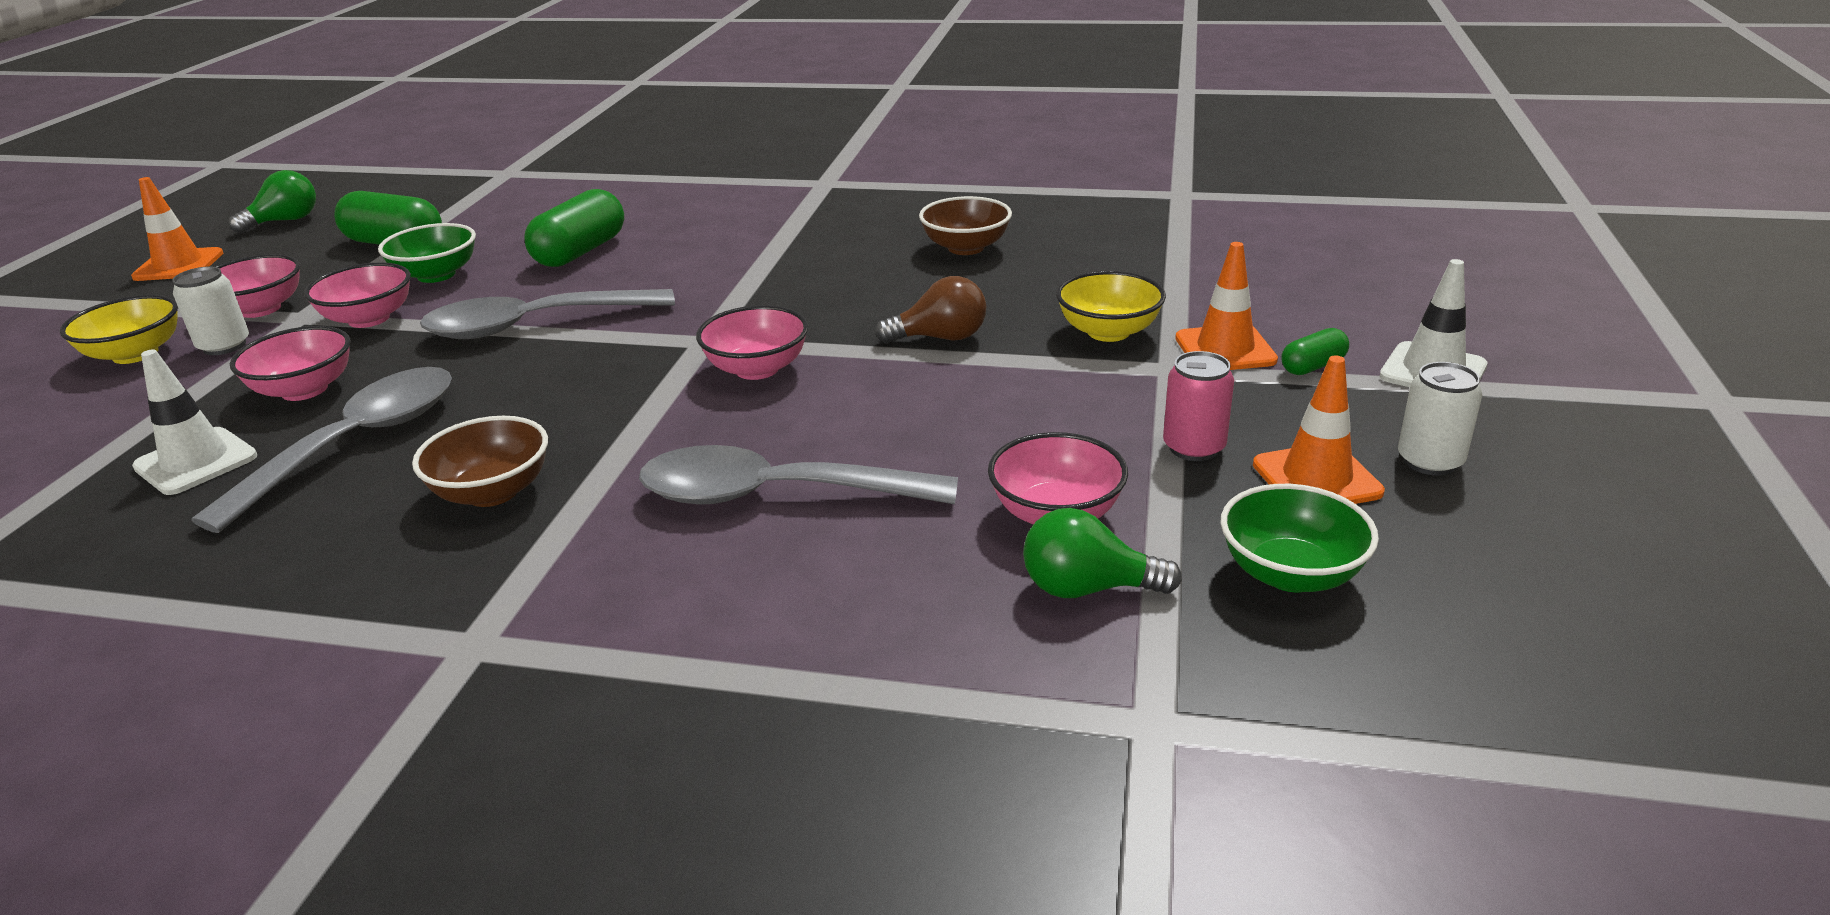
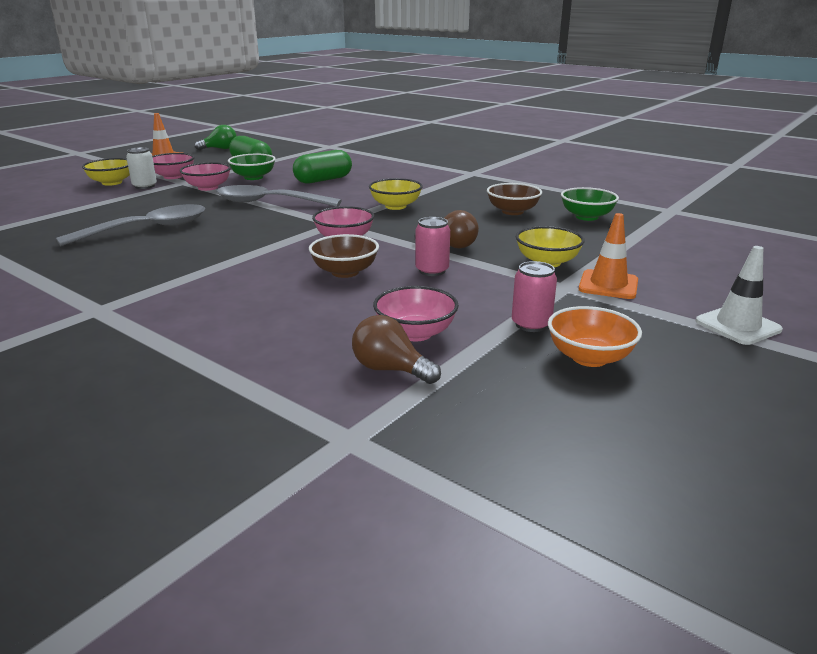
camera: 25 degrees right, 5 degrees down
white traffic cone [132,349,257,495] -> none
pink bowl [230,326,351,401] -> none
brown bowl [412,416,548,507] -> brown bowl moved to [309,234,379,278]
grey spoon [639,445,958,505] -> none
green light bulb [1023,508,1182,598] -> brown light bulb [352,315,441,384]
green bowl [1221,484,1379,592] -> green bowl moved to [561,187,619,221]
orange traffic cone [1253,356,1385,504] -> orange bowl [548,306,642,367]
green capsule [1281,328,1349,375] -> none
white can [1398,362,1482,475] -> none
none -> yellow bowl [369,178,423,210]
none -> pink can [415,217,450,276]

